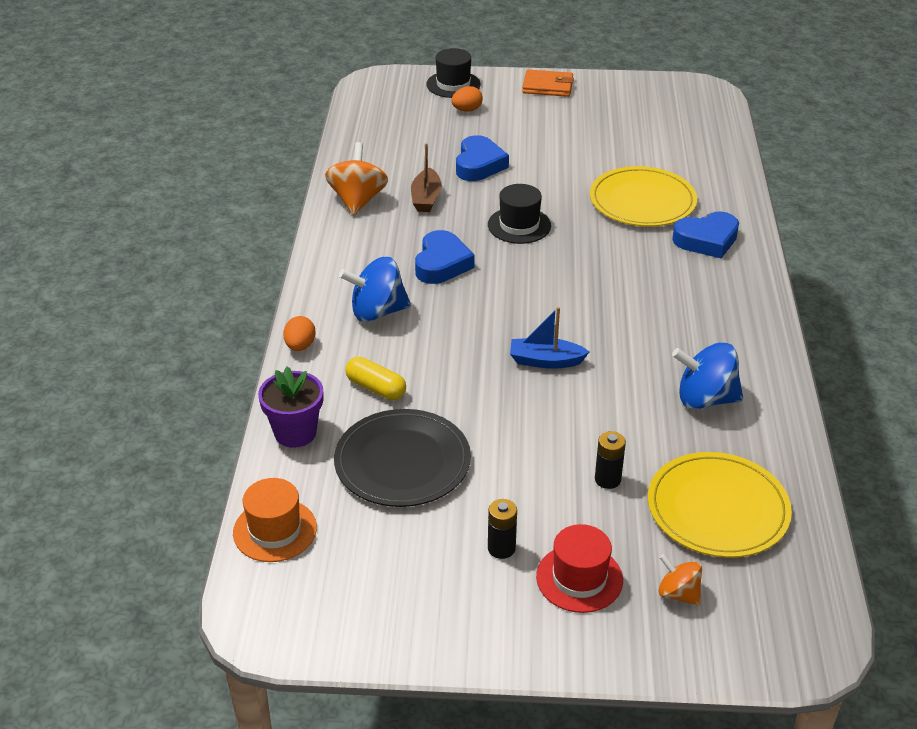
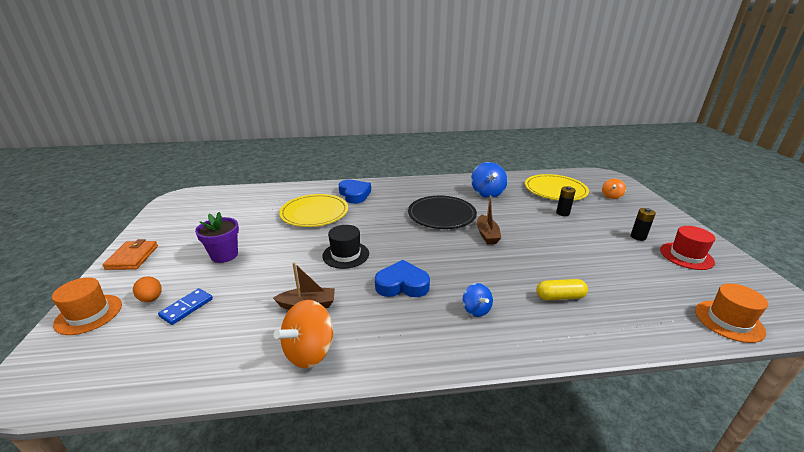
camera: 100 degrees left, 10 degrees down
purple flower pot [258,367,323,448] -> purple flower pot moved to [195,212,239,263]
orange egg [283,316,316,351] -> none
orange spinning top [325,142,388,215] -> orange spinning top turned 45 degrees counterclockwise [274,300,333,368]
black plate [334,409,471,507] -> black plate moved to [408,196,477,229]
blue spinning top [339,256,411,322] -> blue spinning top [463,283,493,317], size x0.58
yellow capsule [345,357,406,400] -> yellow capsule turned 60 degrees clockwise [536,279,588,300]
black hat [426,48,481,98] -> orange hat [52,277,122,335]
blue heart [456,135,509,181] -> none
blue boat [510,307,589,369] -> brown boat [477,196,501,244]
red hat [536,524,623,613] -> red hat moved to [660,226,715,270]
none -> blue domino [158,288,213,325]

